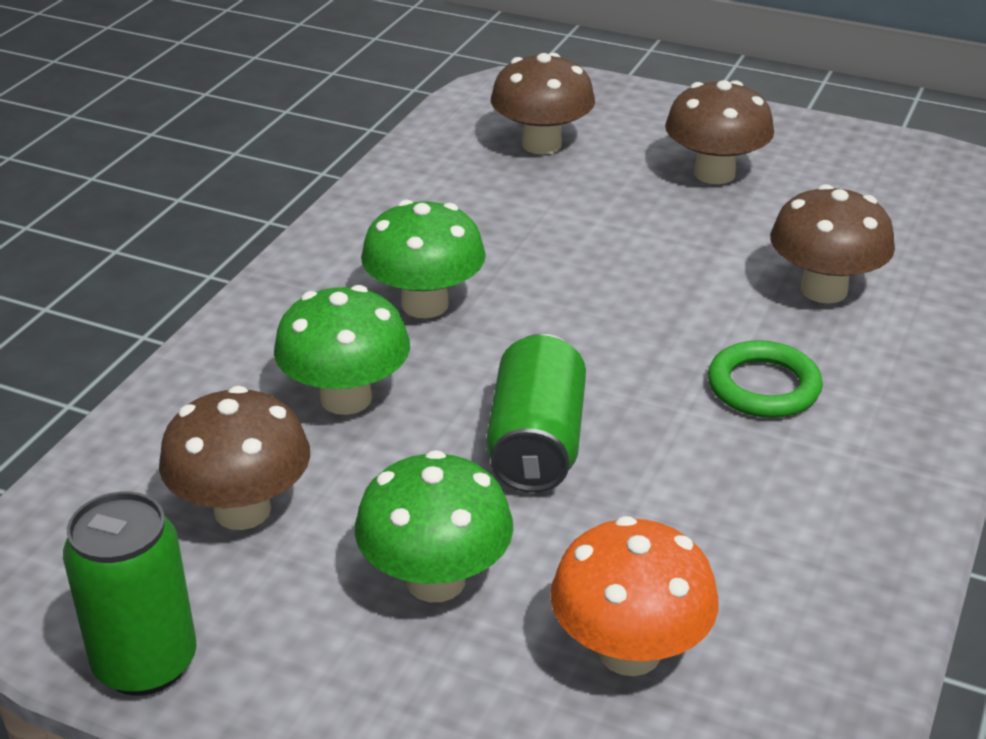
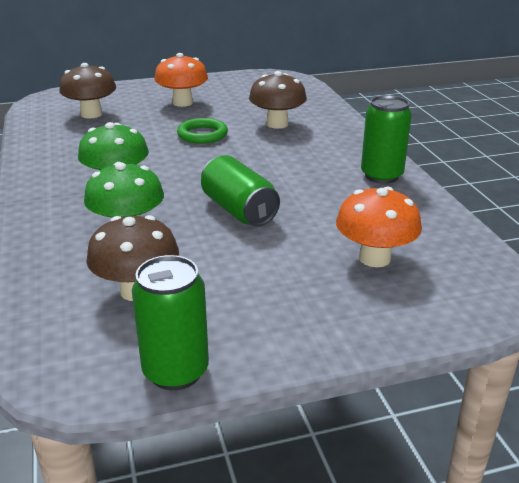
camera: 40 degrees left, 5 degrees down
green mushroom [355,450,513,602] -> none
brown mushroom [665,80,774,184] -> orange mushroom [154,53,208,107]
green ring [708,340,823,418] -> green ring moved to [177,118,228,144]
none -> green can [361,95,412,184]

